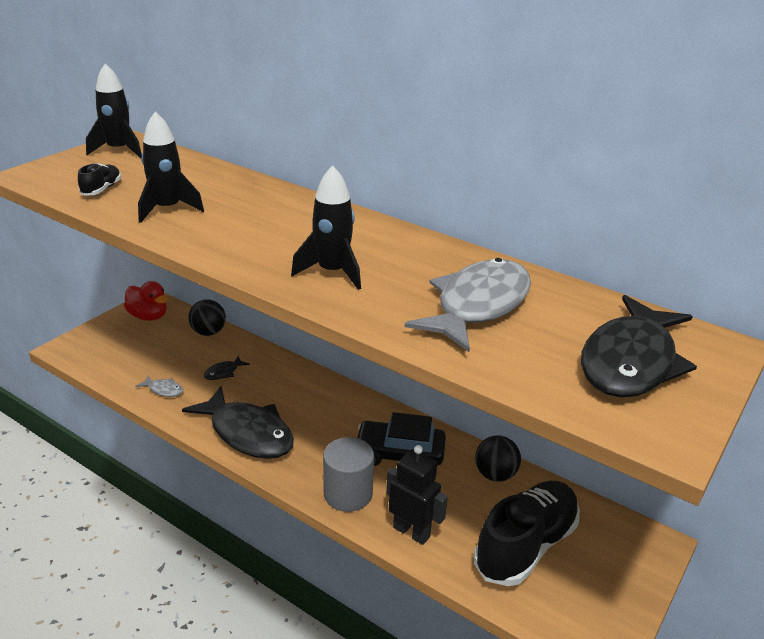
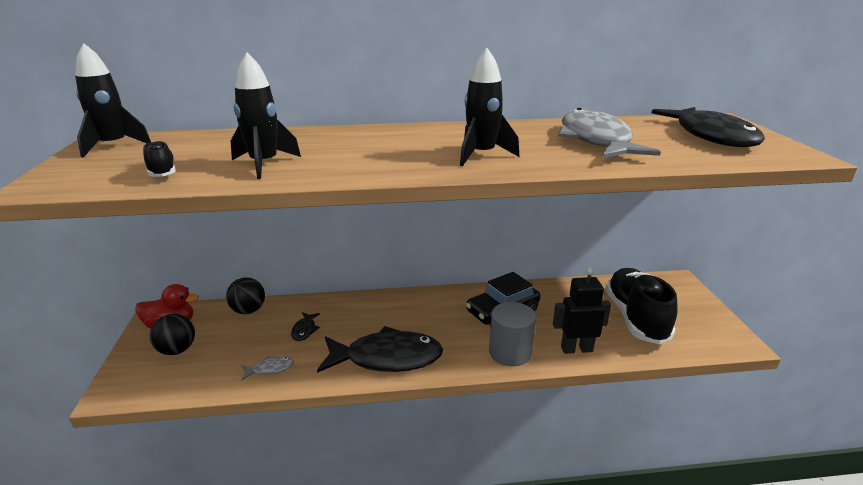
camera: 40 degrees left, 5 degrees down
black ball [475,435,521,482] -> black ball moved to [150,314,195,355]

